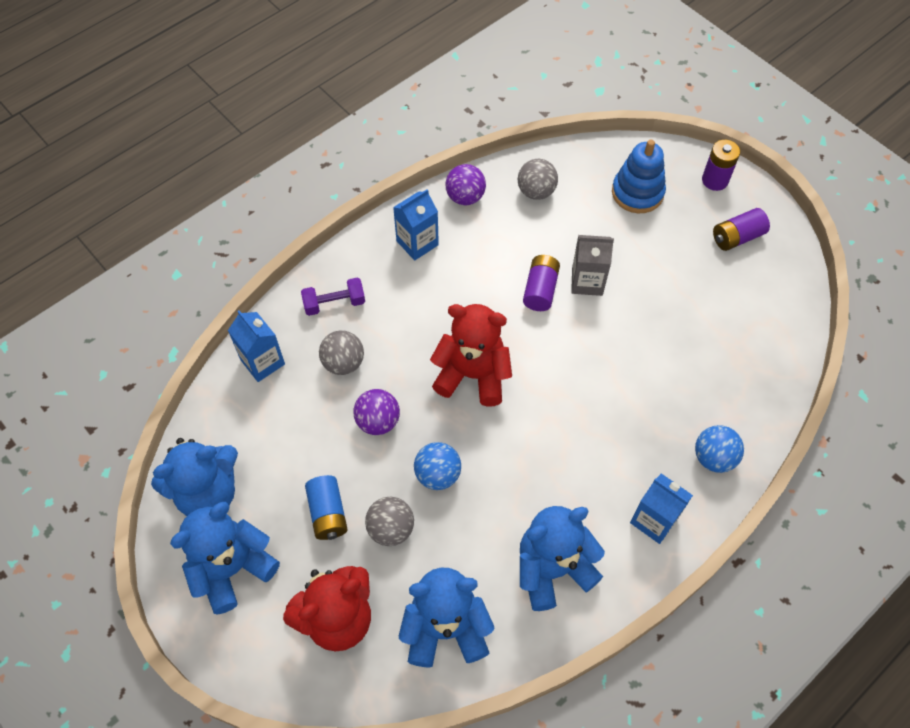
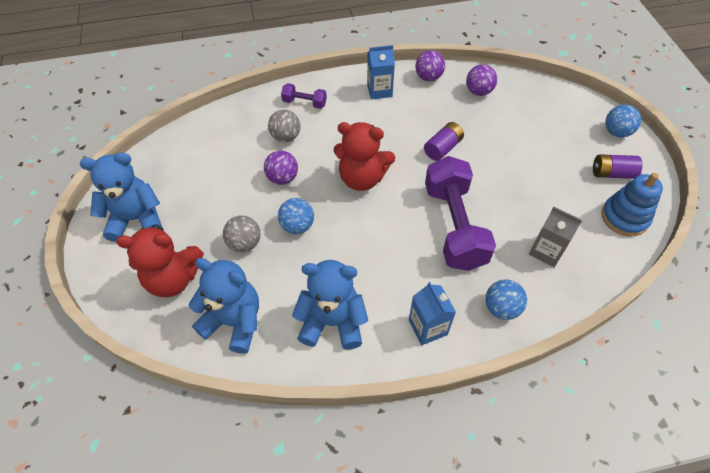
camera: 30 degrees right, 5 degrees down
blue teddy bear [151,438,238,516] -> none
blue carton [228,310,285,382] -> none
blue battery [305,475,348,540] -> none
red teddy bear [430,304,512,407] -> red teddy bear turned 150 degrees clockwise [334,122,395,191]
grey ball [518,159,558,200] -> purple ball [466,64,497,96]
grey carton [571,235,614,296] -> grey carton moved to [529,207,582,267]
blue stacking toy [612,140,666,213] -> blue stacking toy moved to [601,173,663,237]
purple battery [702,140,740,191] -> blue ball [605,105,641,137]
none -> purple dumbbell [425,156,496,271]

